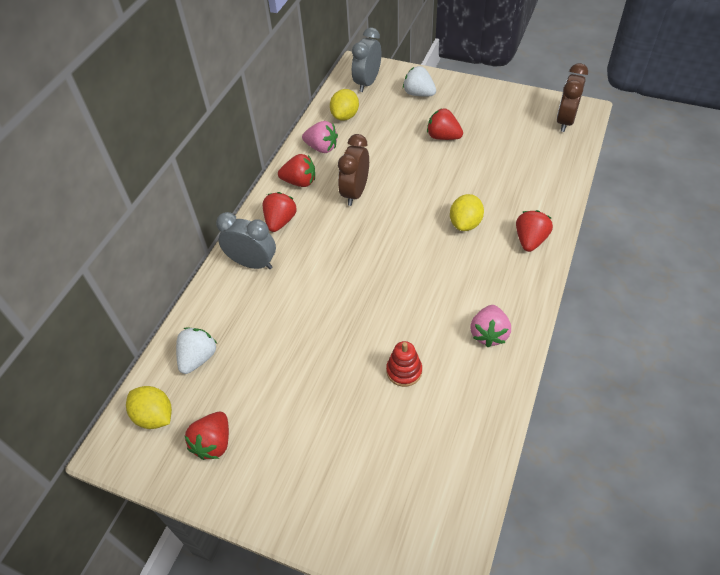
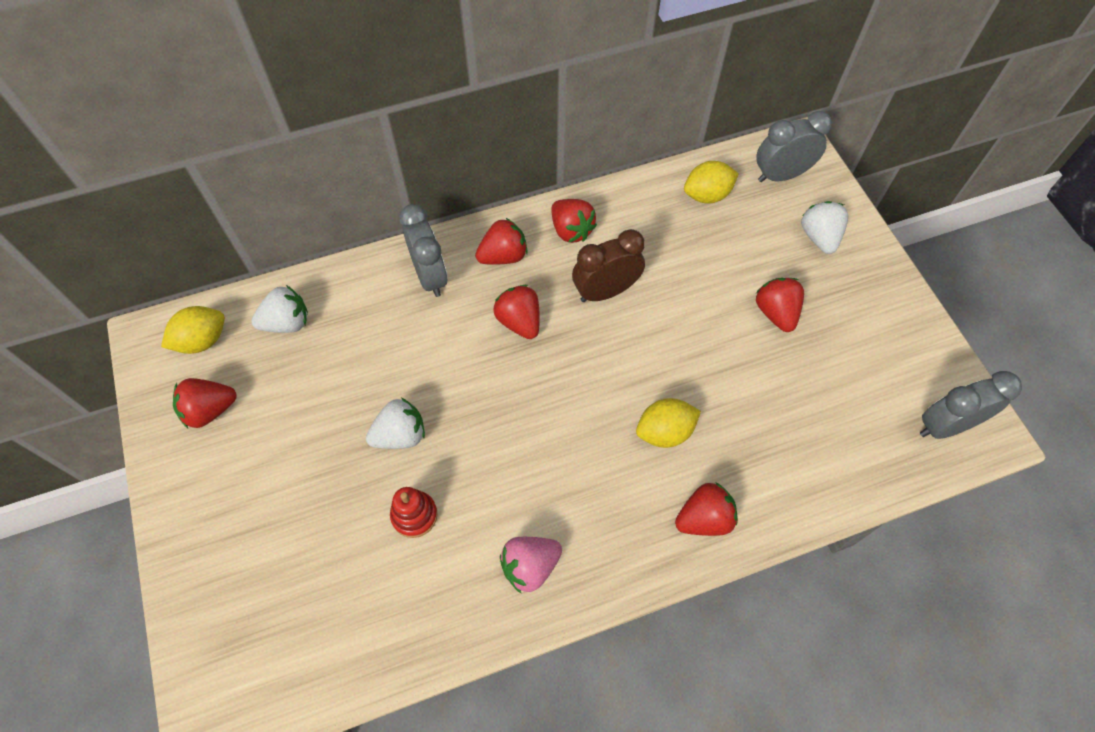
camera: 45 degrees right, 10 degrees up
yellow lemon [126,386,172,429] -> yellow lemon turned 60 degrees clockwise [161,306,225,354]
pink strawberry [302,121,338,153] -> none
brown clock [557,63,588,132] -> grey clock [920,371,1022,439]
none -> white strawberry [366,398,425,449]
none -> red strawberry [493,285,540,339]

